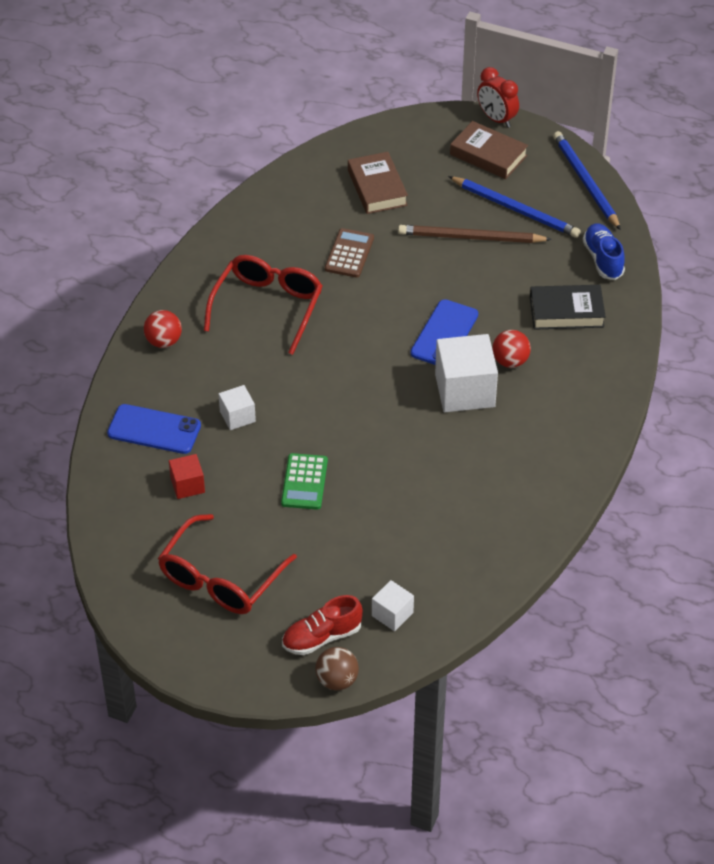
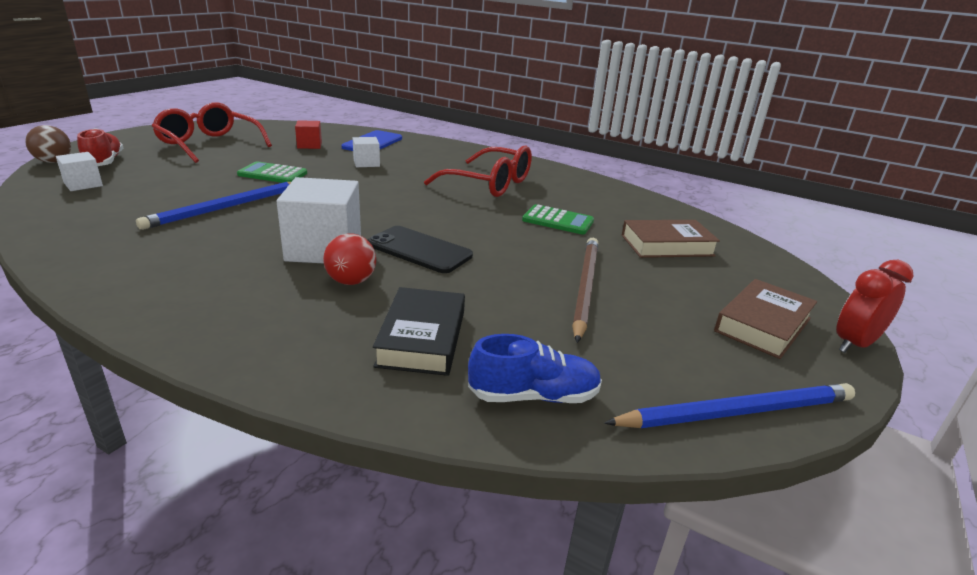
camera: 95 degrees right, 20 degrees down
red ball [144,310,182,348] -> none
brown calculator [325,228,374,278] -> green calculator [522,204,594,235]
blue phone [411,299,478,365] -> black phone [368,226,473,273]
blue pencil [448,176,581,238] -> blue pencil moved to [136,182,291,230]

